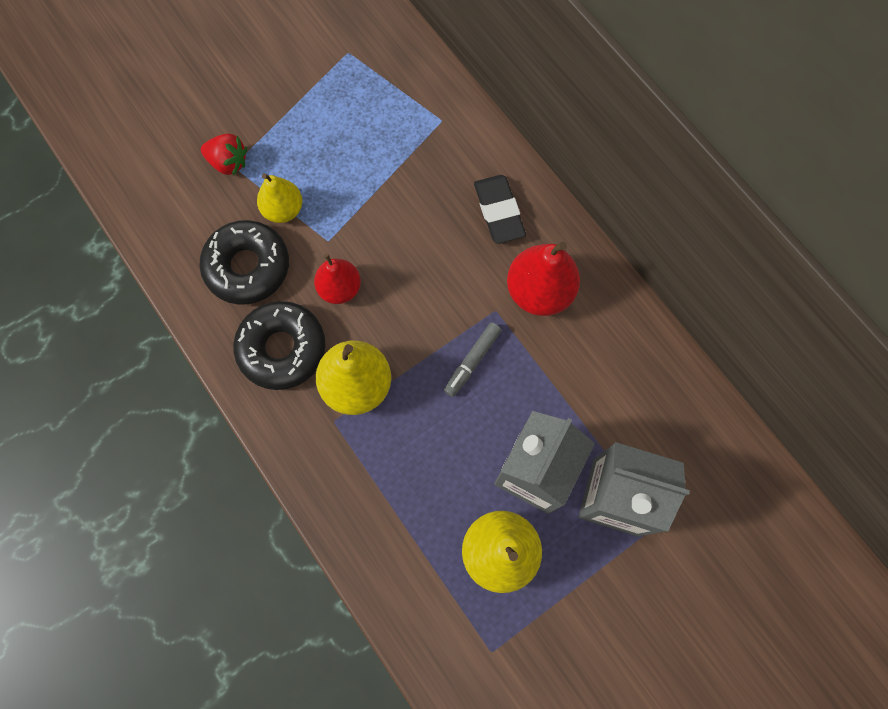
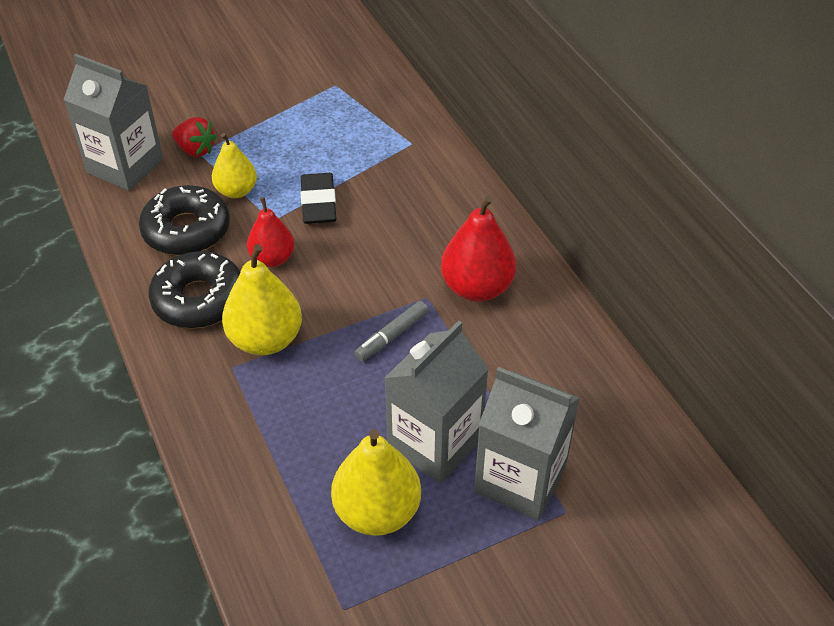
camera: 10 degrees right, 25 degrees down
black eraser [474,175,526,244] -> black eraser moved to [301,173,336,224]
none -> grey carton [63,54,164,191]

